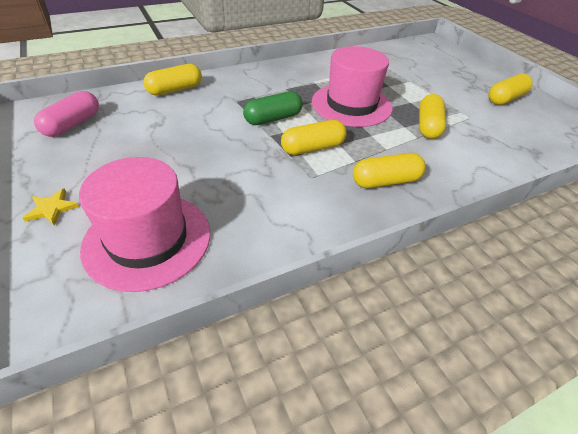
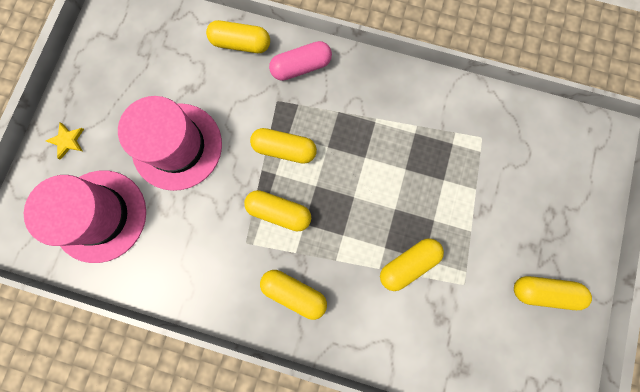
camera: 45 degrees right, 35 degrees up
pink capsule [34,91,99,137] -> pink capsule moved to [269,41,332,81]
green capsule [243,91,303,125] -> yellow capsule [250,128,317,164]
pink hat [312,46,393,127] -> pink hat moved to [118,96,222,191]

